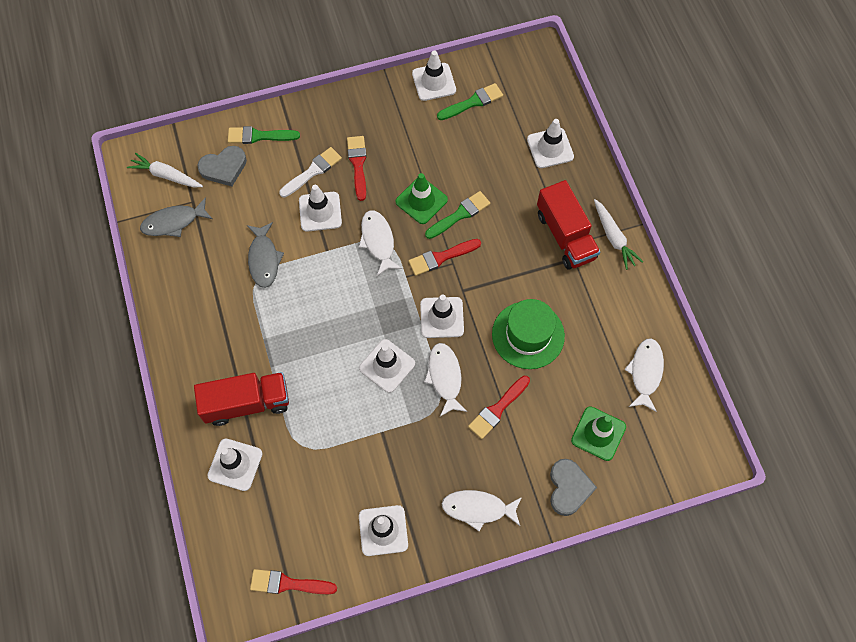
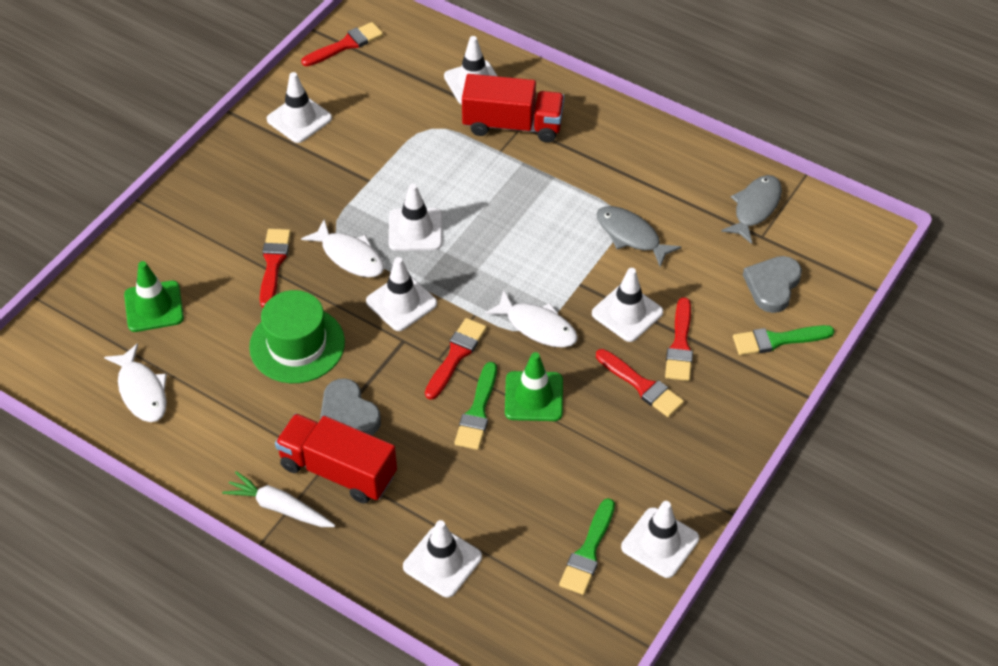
camera: 140 degrees right, 15 degrees down
white carrot [127,153,203,187] -> none
red truck [194,372,289,426] -> red truck turned 120 degrees counterclockwise [462,74,564,143]
green brush [228,126,300,144] -> green brush turned 150 degrees counterclockwise [733,325,835,355]
white brush [279,147,342,198] -> red brush [665,297,693,381]
white fish [441,490,522,531] -> none
grey heart [550,459,597,516] -> grey heart moved to [320,378,381,435]

